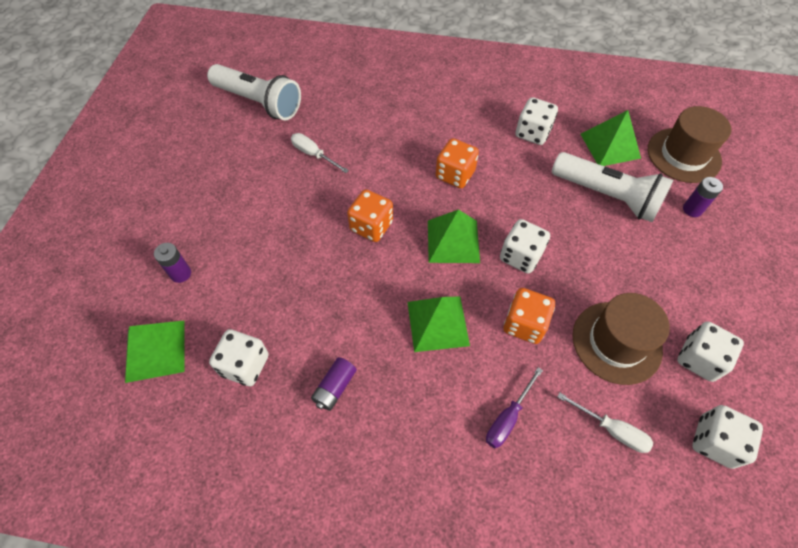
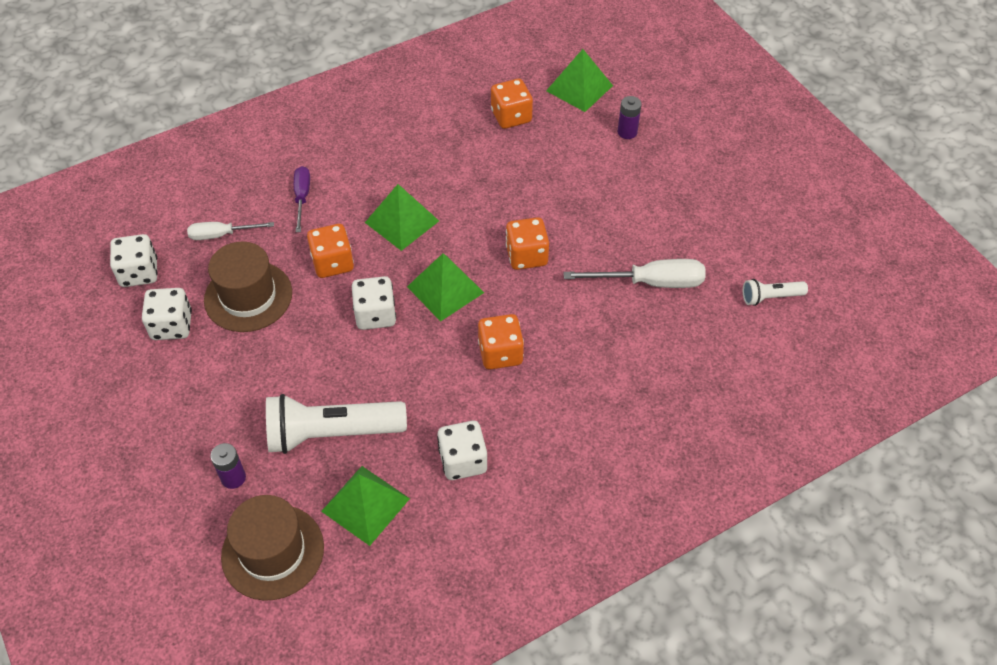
camera: 140 degrees right, 5 degrees down
white flashlight [207,64,301,121] -> white flashlight [743,279,808,306], size x0.50
white dice [209,329,269,386] -> orange dice [491,79,533,129]
white screwdriver [291,133,349,173] -> white screwdriver [563,259,706,288], size x1.60
purple battery [311,357,357,411] -> none

